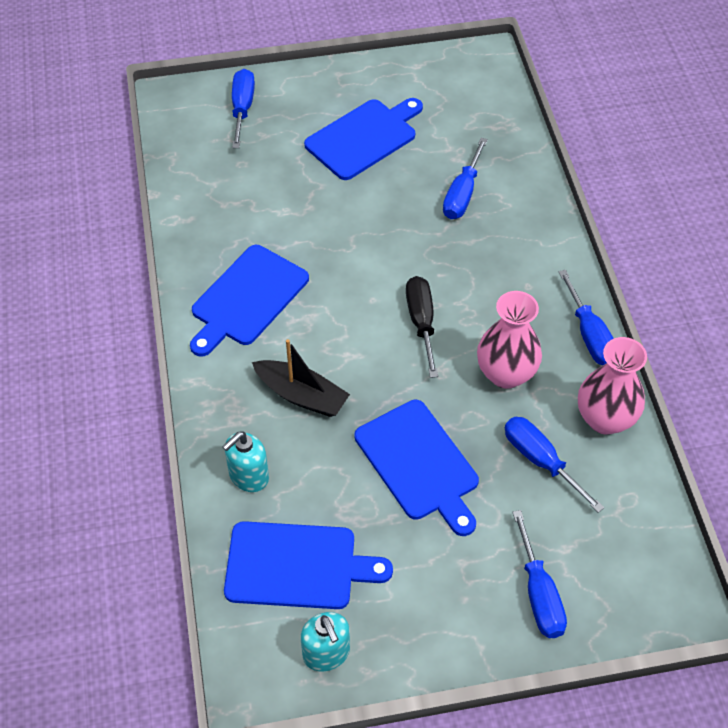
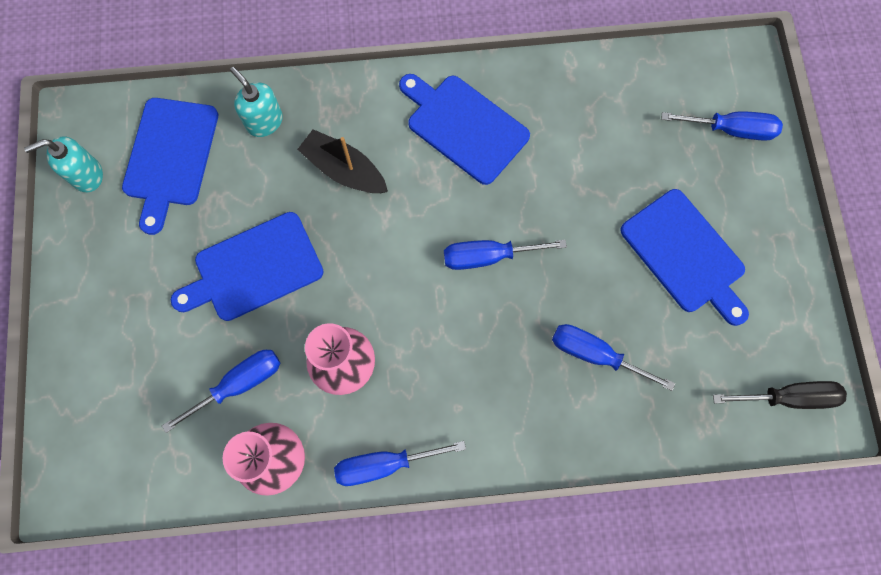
camera: 95 degrees right, 20 degrees up
black boat [252,339,350,417] -> black boat turned 90 degrees clockwise [297,129,388,193]
black screwdriver [406,276,438,378] -> black screwdriver moved to [713,381,847,409]
blue screwdriver [512,510,567,638] -> blue screwdriver moved to [444,240,567,270]

